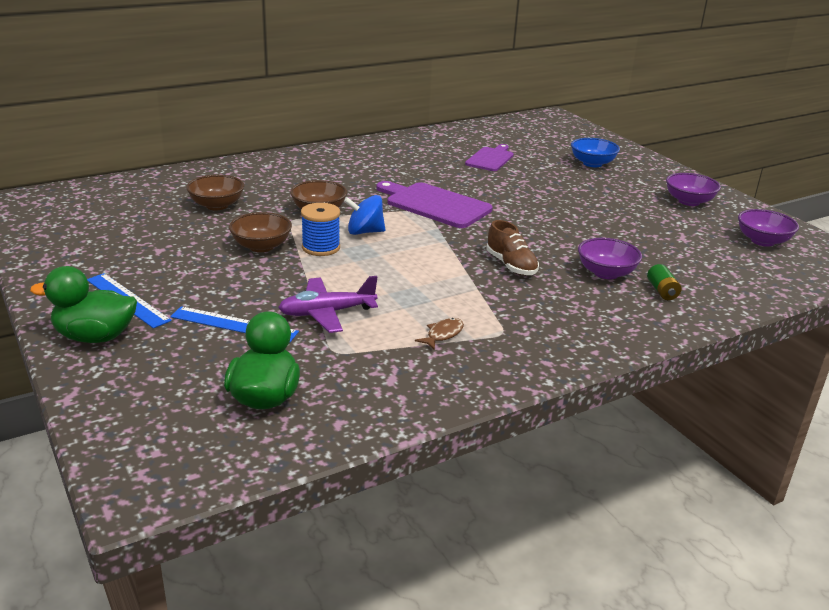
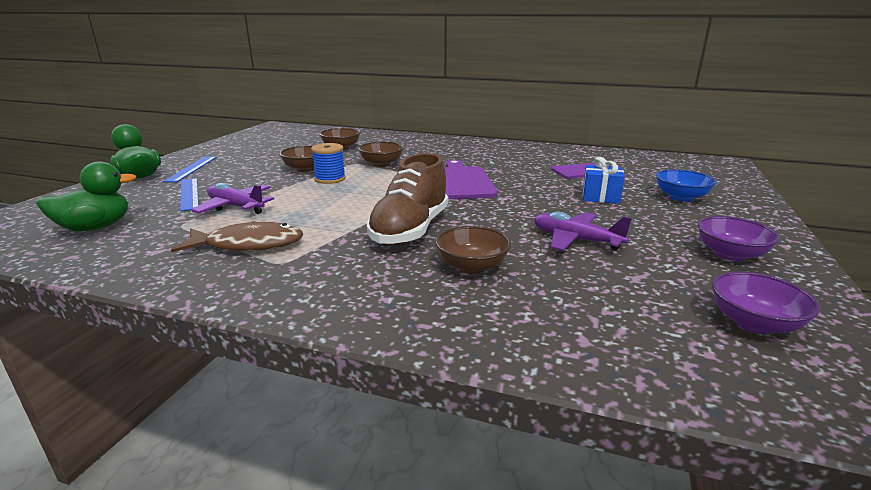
camera: 50 degrees right, 5 degrees down
blue spinning top [344,195,386,235] -> none
brown fish [415,318,464,350] -> brown fish [171,221,303,252], size x2.12
brown shoe [486,220,539,275] -> brown shoe [367,153,448,246], size x1.74
purple bowl [578,238,642,279] -> brown bowl [435,226,511,274]
green battery [647,264,682,300] -> none
none -> purple plane [534,212,632,251]
none -> blue gift [583,157,625,204]

